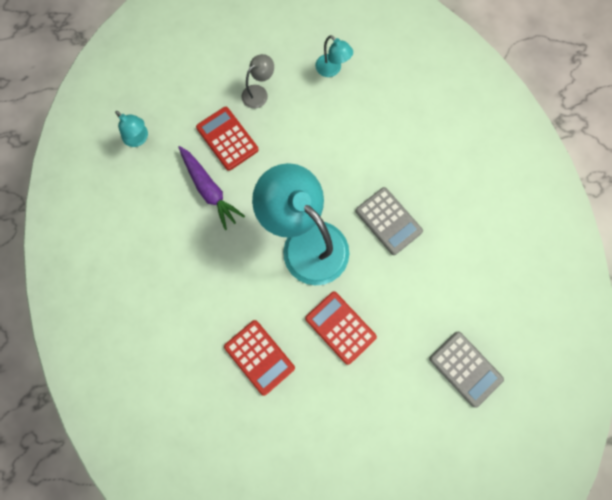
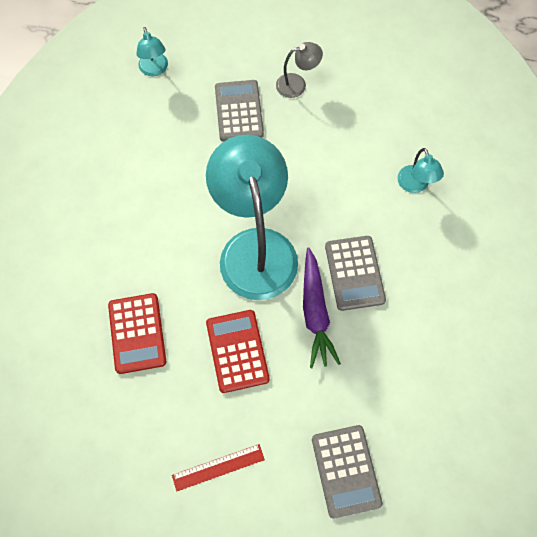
camera: 30 degrees right, 10 degrees down
purple carrot [178,146,245,230] -> purple carrot moved to [303,247,341,368]
red calculator [196,107,259,171] -> grey calculator [215,80,264,141]
turquoise lamp [315,35,353,77] -> turquoise lamp moved to [397,148,444,193]
none -> red ruler [172,444,265,491]

